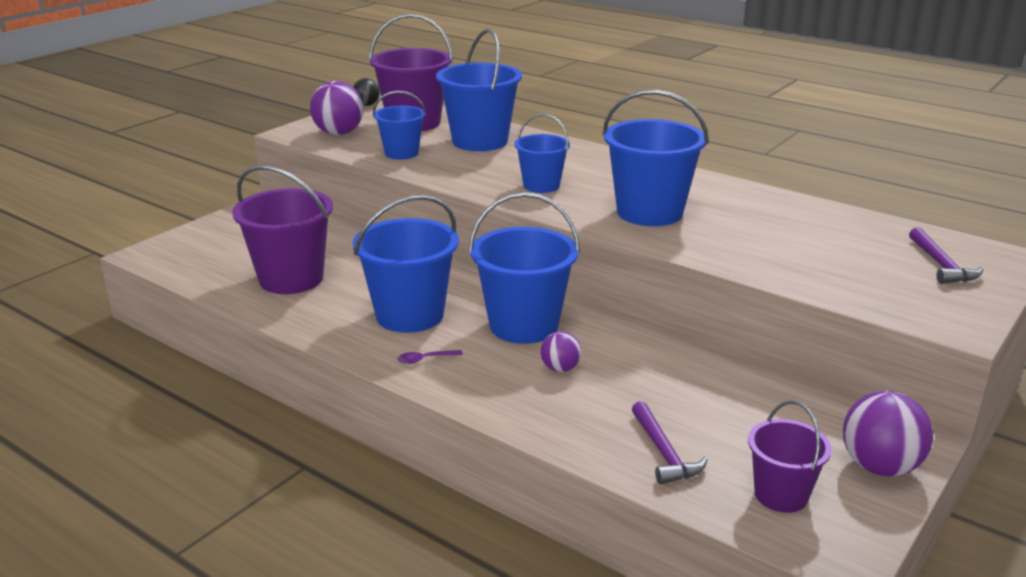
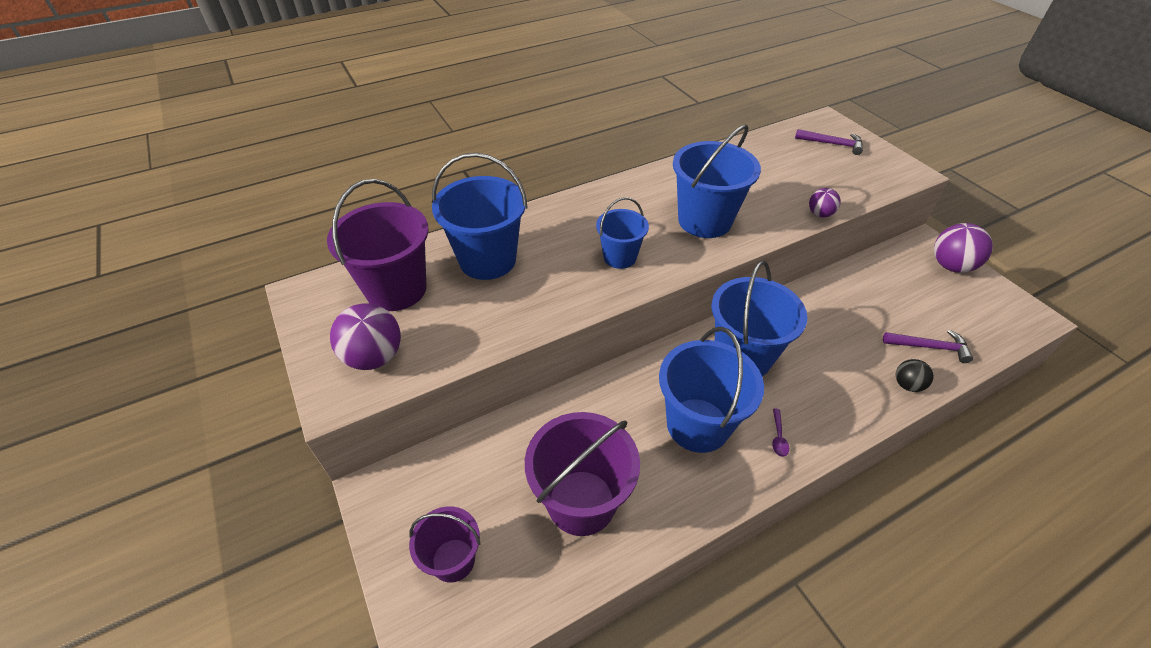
camera: 65 degrees left, 20 degrees up
black ball [353,78,380,106] -> black ball moved to [896,359,934,392]
blue bucket [373,91,426,160] -> none
purple ball [541,331,581,372] -> purple ball moved to [809,188,841,217]
purple bucket [748,400,832,513] -> purple bucket moved to [409,506,481,583]

